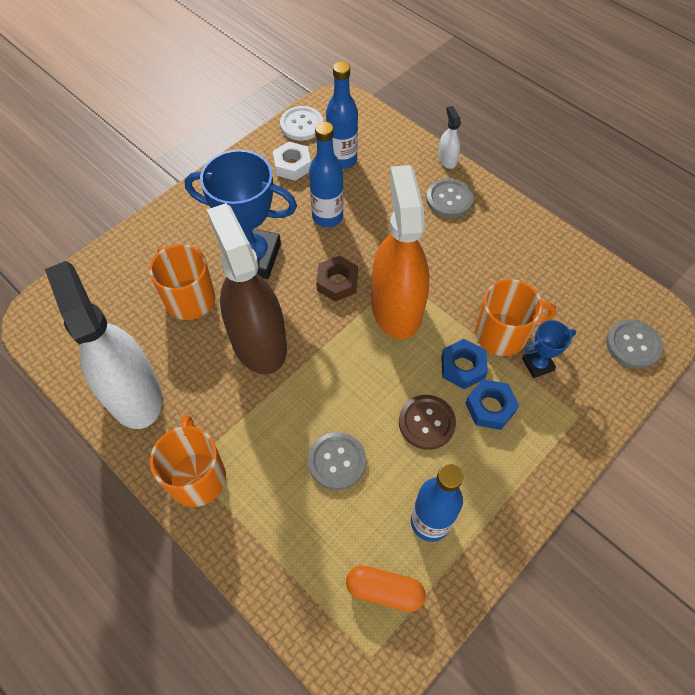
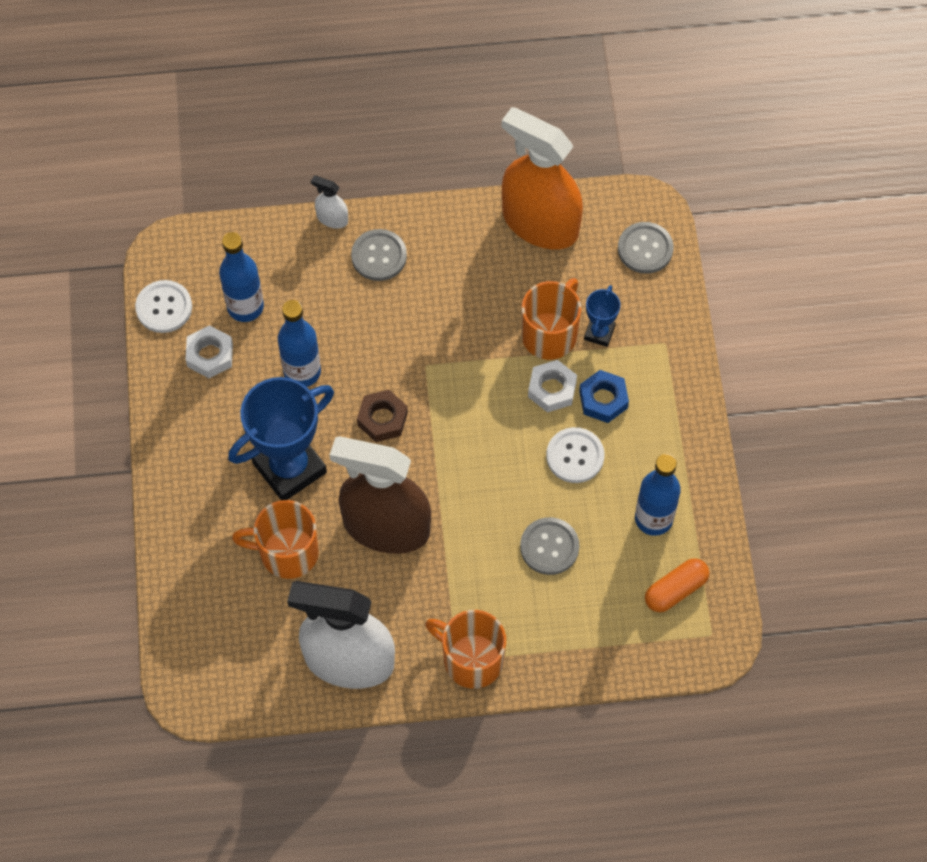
camera: 50 degrees left, 5 degrees up
orange spray bottle [371,165,430,339] -> orange spray bottle moved to [502,107,583,249]
brown button [399,395,456,450] -> white button [546,427,604,483]
blue nut [441,339,488,389] -> white nut [528,360,577,413]

